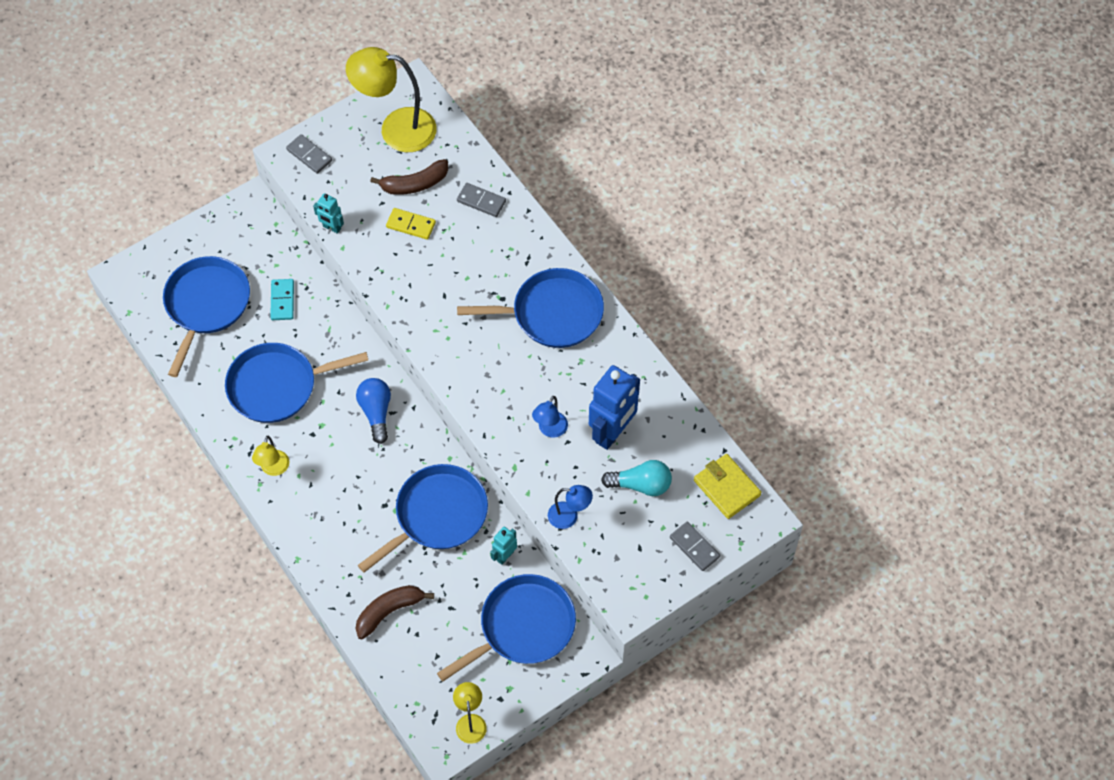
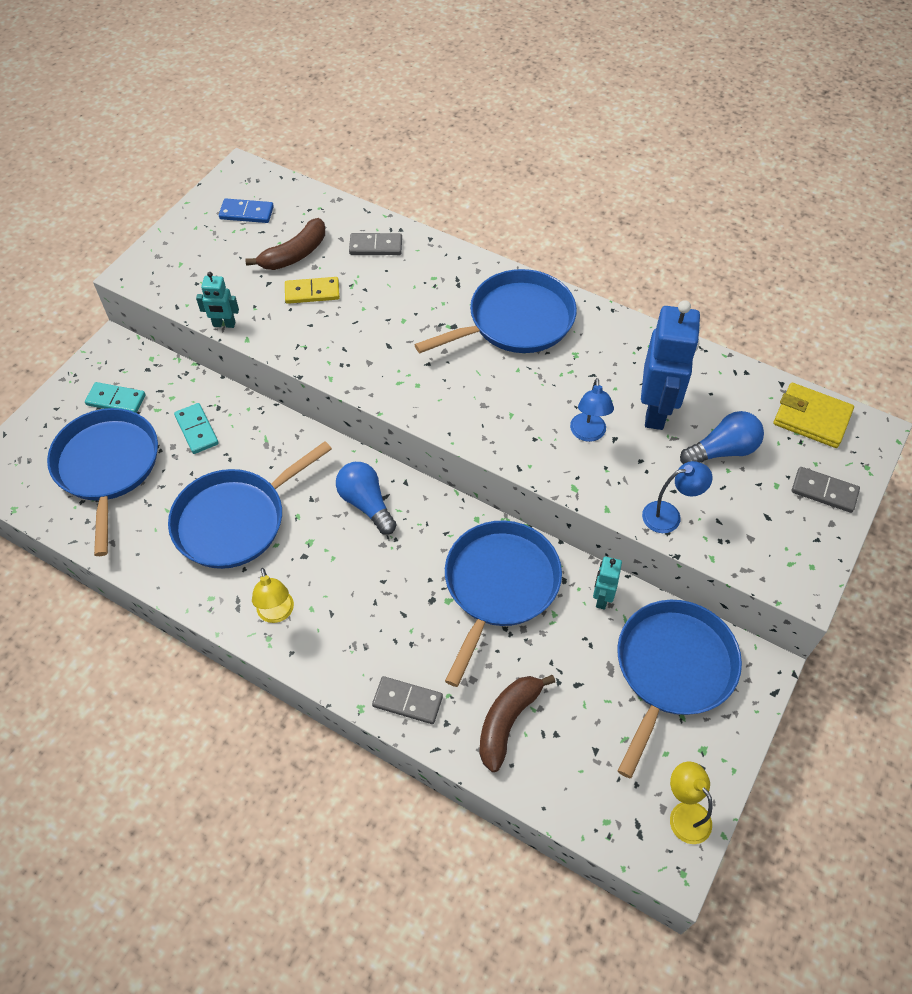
camera: 25 degrees left, 5 degrees down
grey domino [286,134,332,174] -> grey domino moved to [372,676,443,724]
yellow lamp [346,47,436,152] -> blue domino [219,198,274,223]
turquoise light bulb [601,460,672,496] -> blue light bulb [680,411,764,464]
none -> turquoise domino [85,382,146,413]

